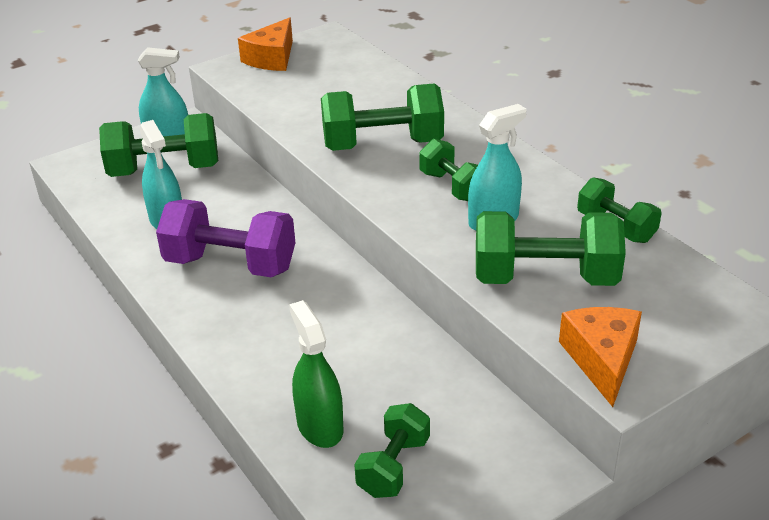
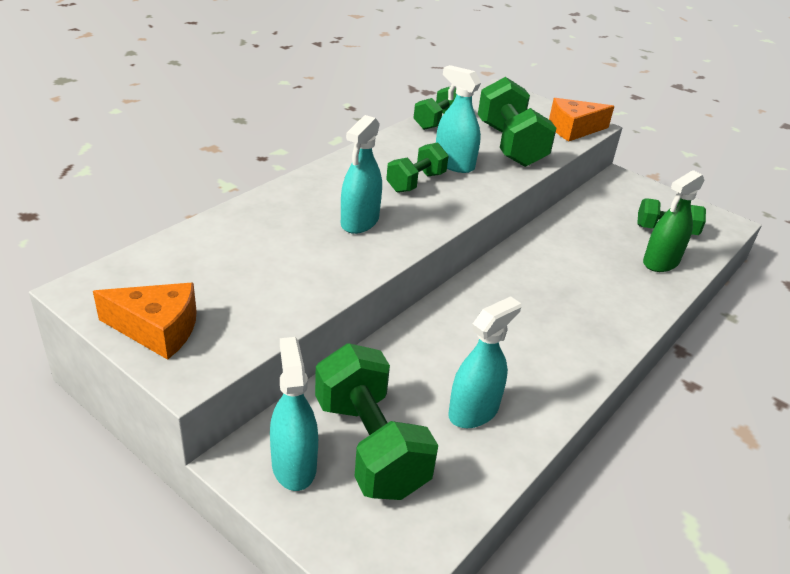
camera: 110 degrees left, 0 degrees up
purple dumbbell [156,199,296,277] -> none
green dumbbell [321,83,444,151] -> turquoise spray bottle [341,115,382,234]

